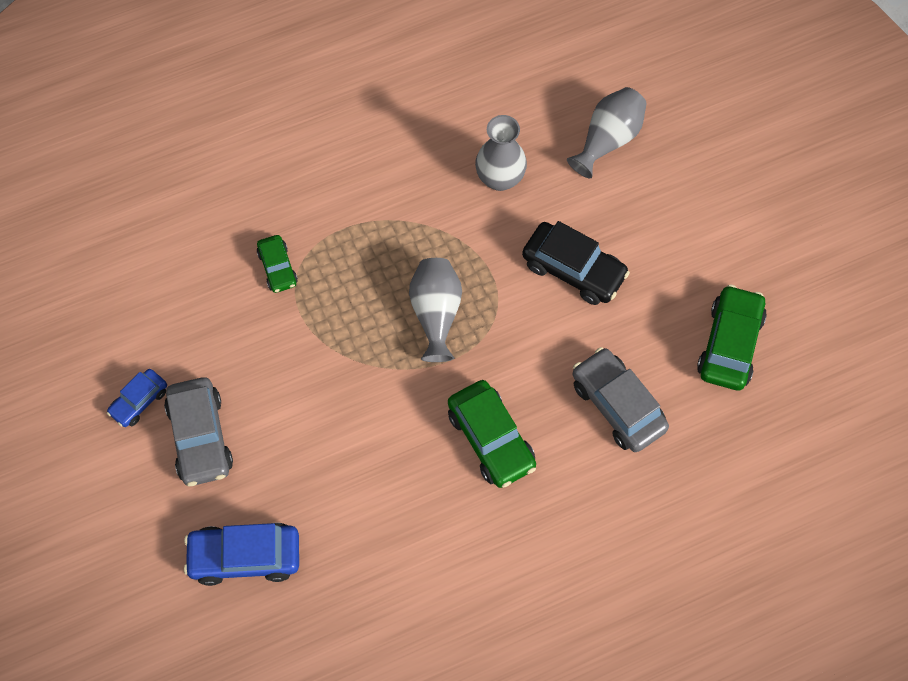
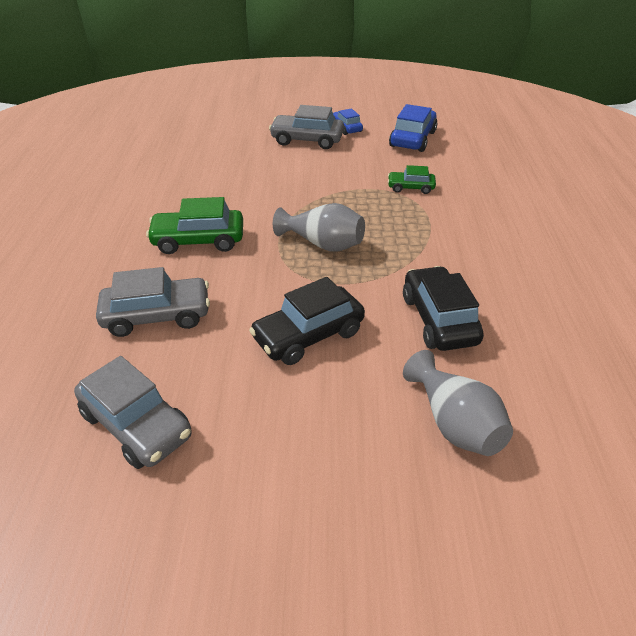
camera: 115 degrees right, 25 degrees down
blue car [184,523,299,586] -> blue car moved to [389,104,438,152]
grey vase [475,115,527,191] -> black car [403,266,484,351]
green car [697,285,767,390] -> grey car [74,356,192,469]

